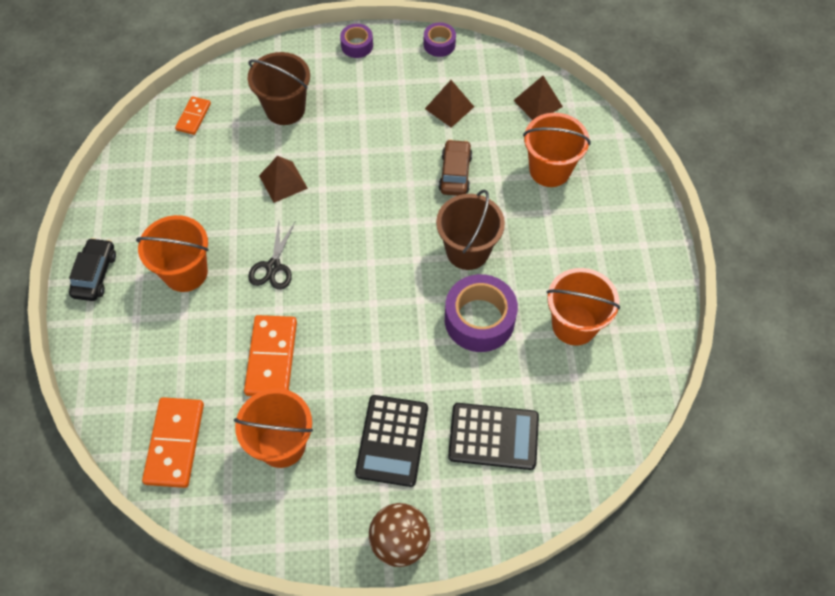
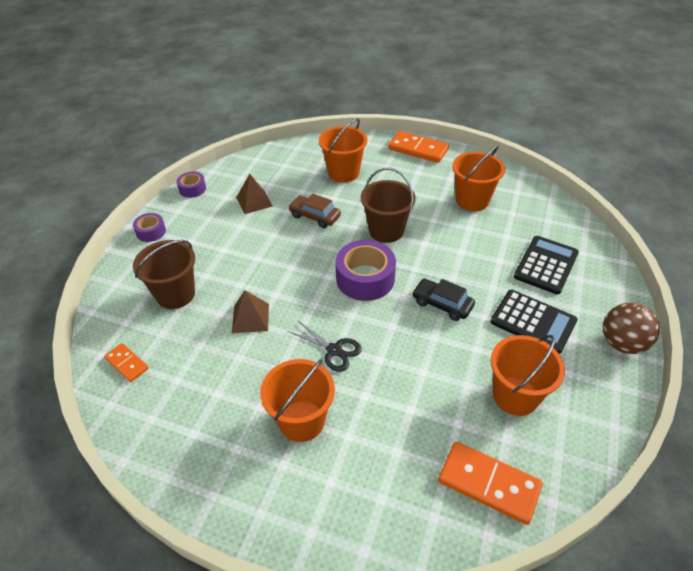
camera: 65 degrees left, 15 degrees down
black car [69,238,116,301] -> black car moved to [412,278,475,321]
orange domino [244,315,297,396] -> orange domino moved to [388,131,449,163]
purple tape [445,274,518,352] -> purple tape moved to [336,240,396,301]
brown pyramid [513,76,563,120] -> none

